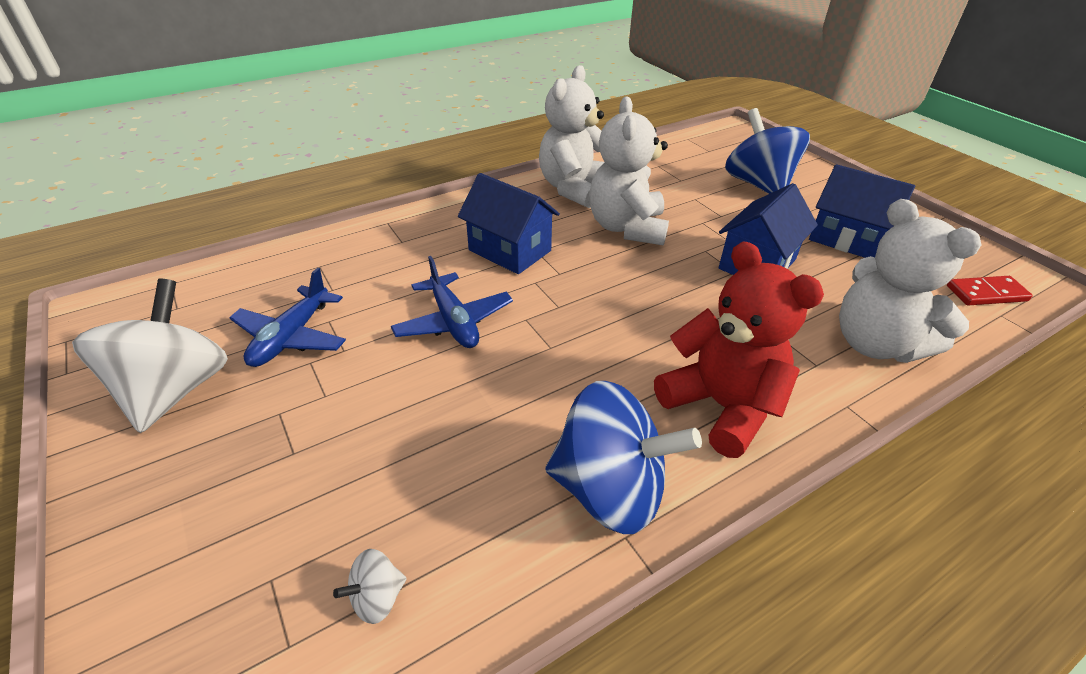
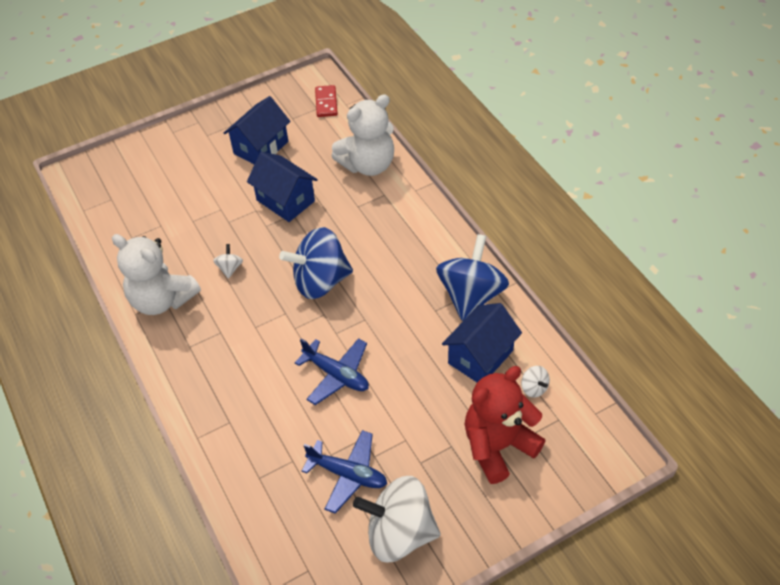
camera: 85 degrees left, 10 degrees up
blue plane [391,256,513,348] -> blue plane turned 60 degrees clockwise [295,338,369,405]
blue house [458,173,560,274] -> blue house moved to [442,303,522,382]
white teddy bear [589,97,669,246] -> white spinning top [213,244,243,279]
red teddy bear [654,241,824,458] -> red teddy bear moved to [465,366,545,484]
blue spinning top [725,108,810,194] -> blue spinning top moved to [279,227,353,299]

